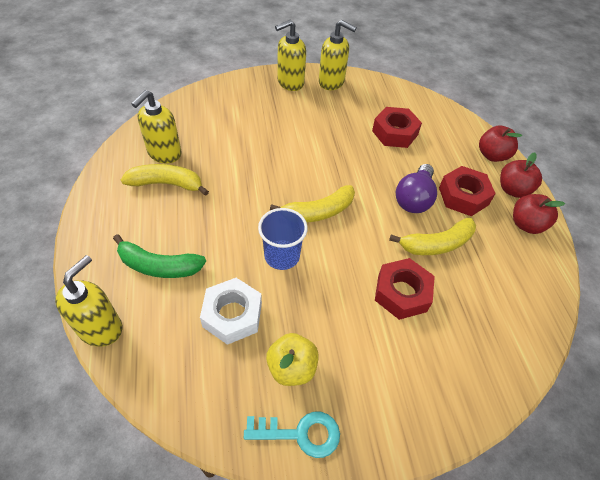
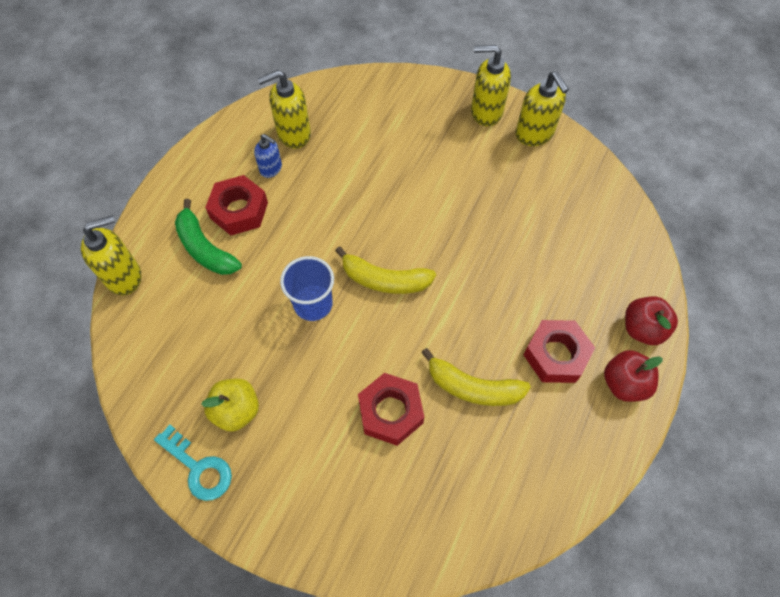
camera: 40 degrees right, 10 degrees up
yellow banana [121,164,209,196] -> blue soap dispenser [254,134,282,178]
white nut [200,278,262,345] -> none
red nut [372,107,422,148] -> red nut moved to [205,175,268,235]
purple light bulb [396,164,437,213] -> none
red apple [513,194,565,234] -> none

